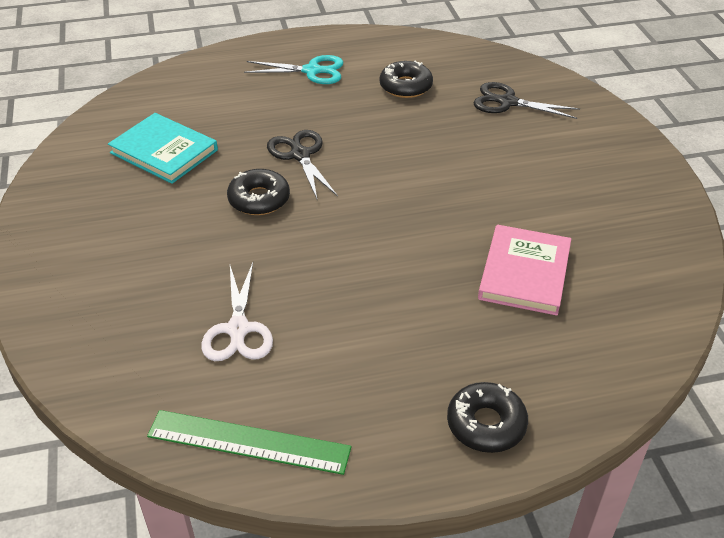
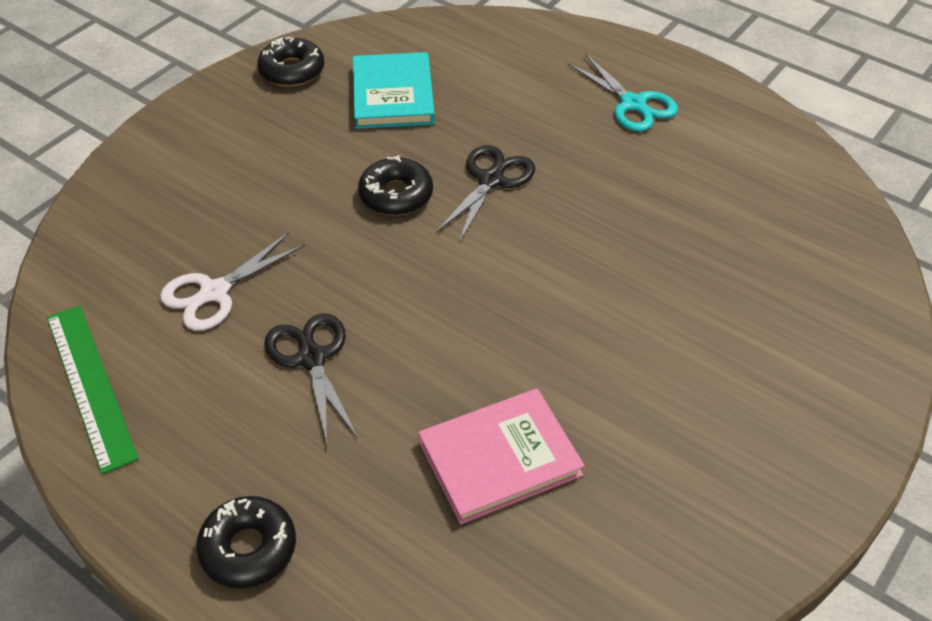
camera: 50 degrees right, 5 degrees up
black donut [379,61,433,98] -> black donut moved to [257,37,324,87]
black scissors [473,82,580,119] -> black scissors moved to [264,314,358,447]

